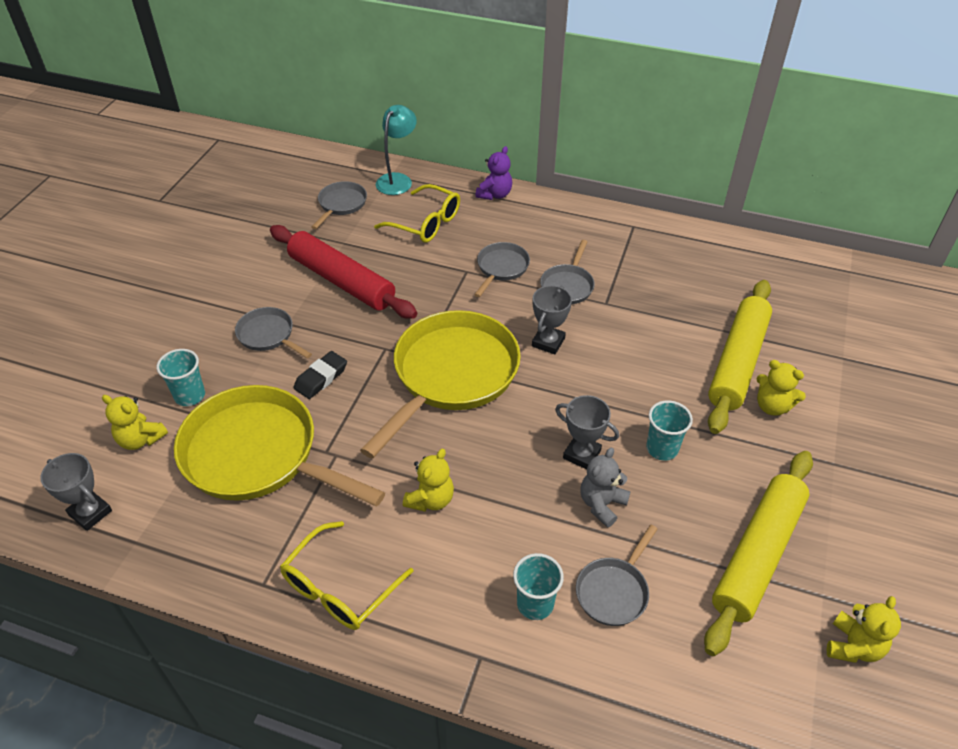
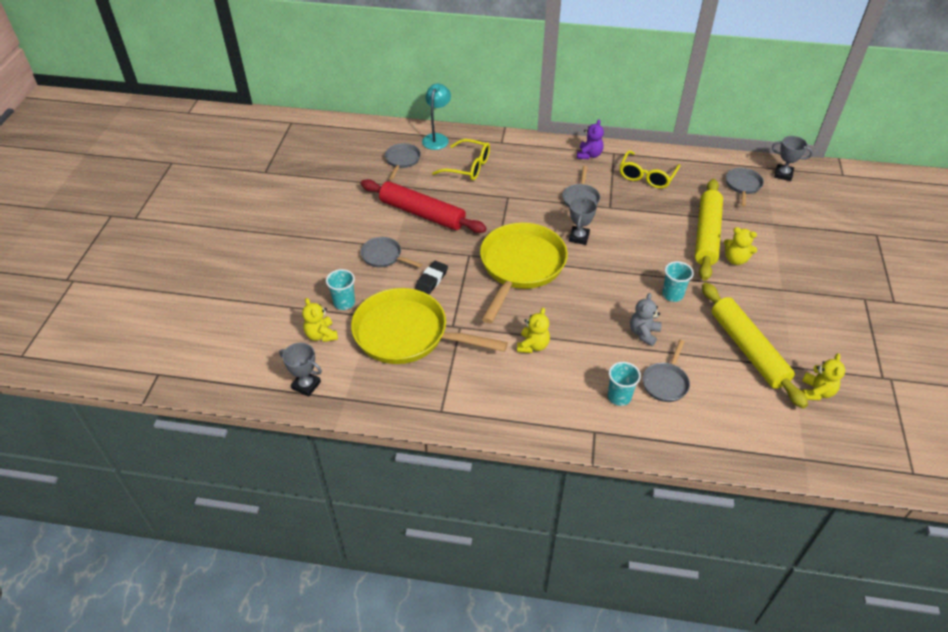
camera: 10 degrees left, 0 degrees up
yellow teddy bear [102,395,168,450] -> yellow teddy bear turned 45 degrees clockwise [302,298,338,342]
yellow glasses [280,521,414,630] -> yellow glasses moved to [620,150,680,189]
grey pan [474,242,530,297] -> grey pan moved to [726,168,764,207]
purple teddy bear [475,146,512,200] -> purple teddy bear moved to [577,119,604,159]
grey trophy [555,395,619,470] -> grey trophy moved to [772,136,813,181]
yellow rolling pin [704,451,813,656] -> yellow rolling pin turned 45 degrees counterclockwise [702,283,808,408]

